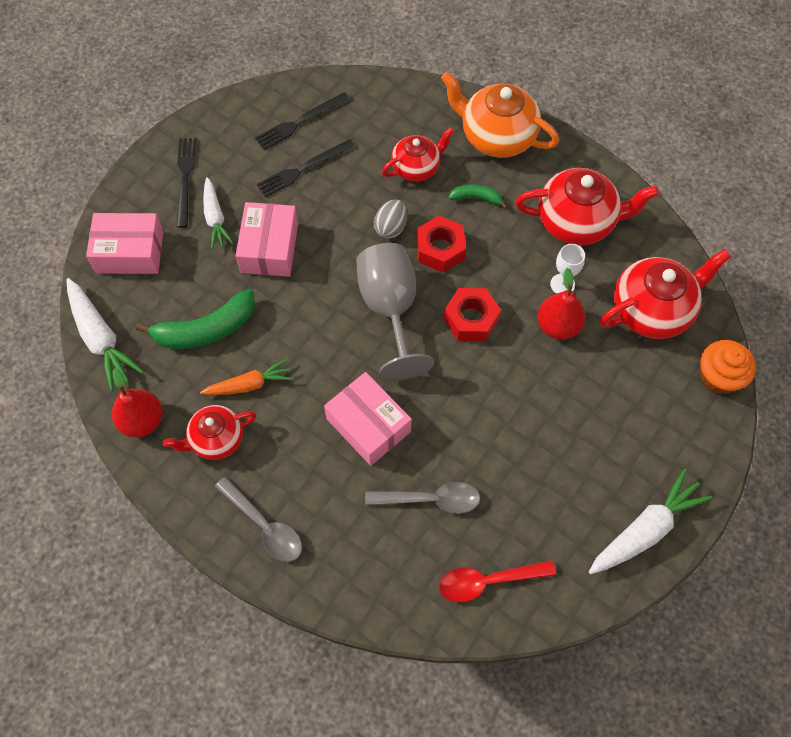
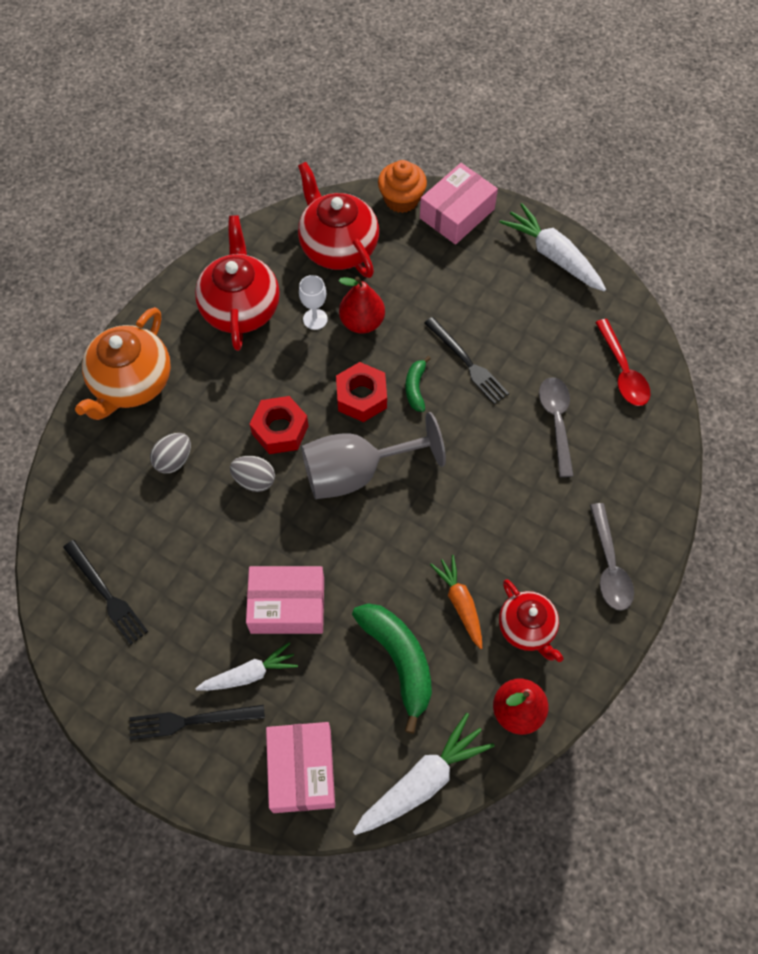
camera: 95 degrees left, 0 degrees up
grey spoon [215,477,302,562] -> grey spoon turned 135 degrees clockwise [590,503,634,611]
black fork [257,139,355,198] -> black fork moved to [424,317,509,405]
pink box [324,372,412,466] -> pink box moved to [420,163,498,245]
red teapot [382,127,454,182] -> grey egg [150,433,191,474]
green banana [448,184,507,209] -> green banana moved to [405,356,431,412]

